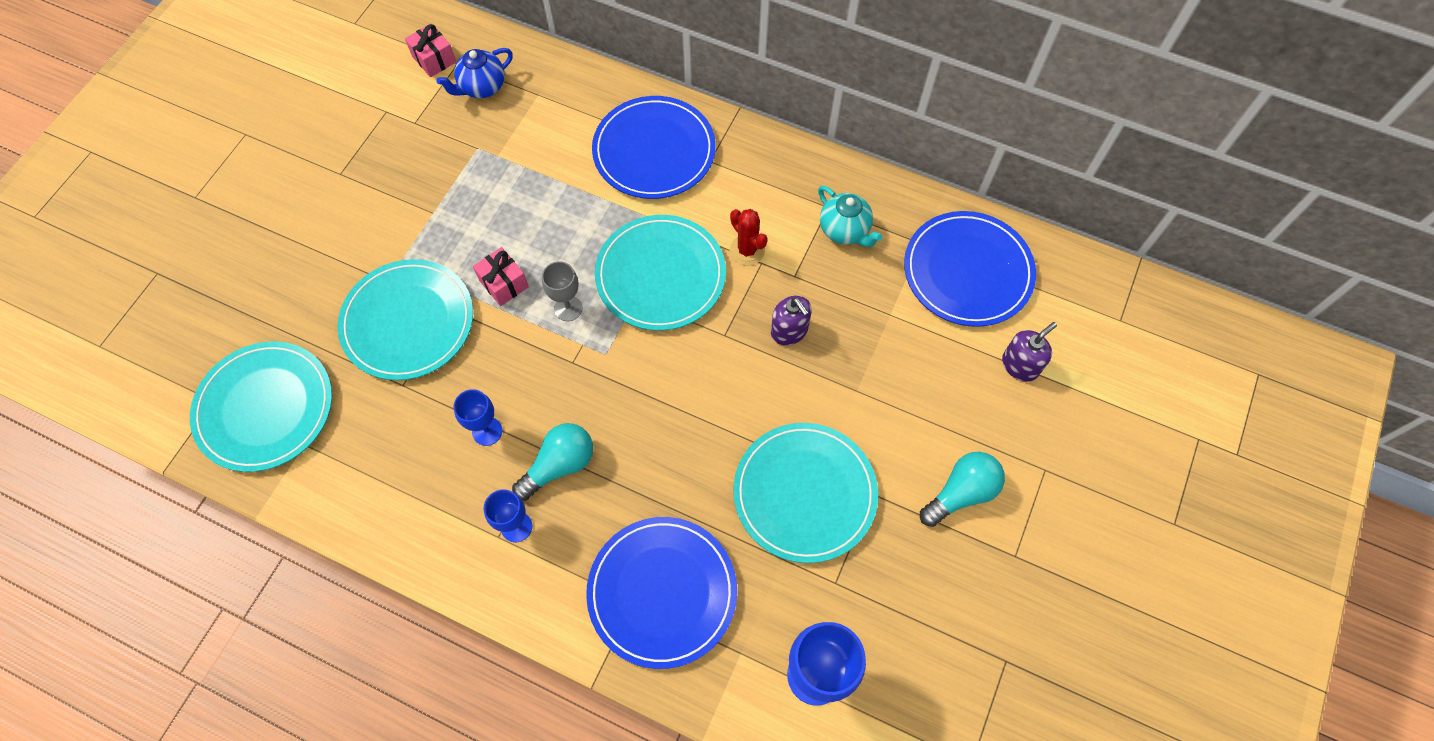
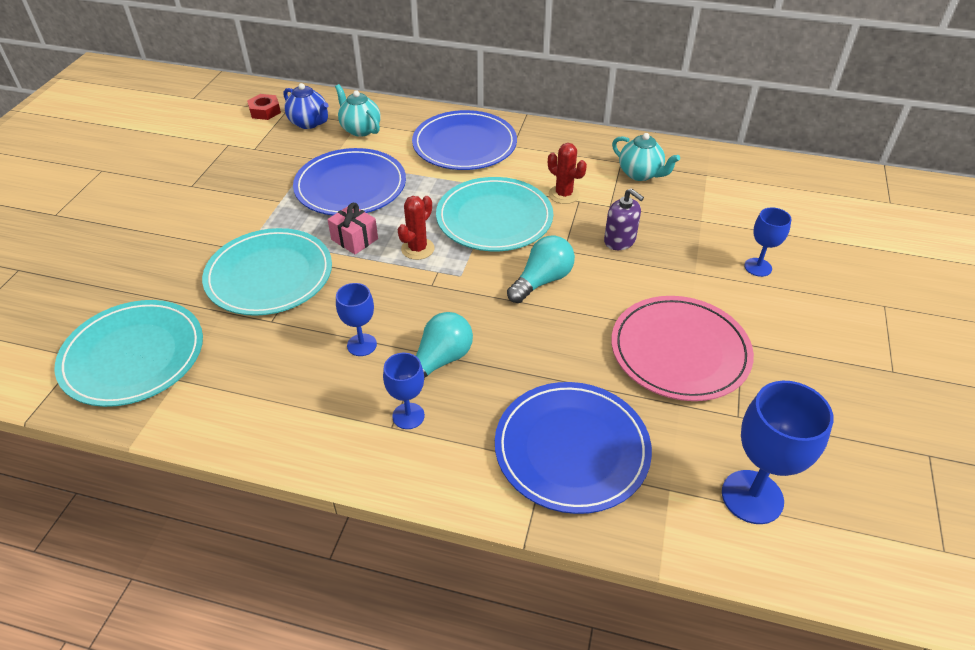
camera: 10 degrees left, 20 degrees down
pink gift [405,23,456,77] -> red nut [247,94,281,120]
blue teapot [436,48,513,98] -> blue teapot turned 90 degrees counterclockwise [284,83,329,129]
grey goblet [542,261,583,321] -> red cactus [398,196,434,260]
turquoise plate [733,423,878,563] -> pink plate [611,296,754,401]
blue plate [904,211,1036,327] -> blue plate moved to [293,148,406,215]
turquoise light bulb [920,452,1005,527] -> turquoise light bulb moved to [507,235,575,303]
purple soap dispenser [1002,322,1057,382] -> none
none -> turquoise teapot [335,84,381,137]
none -> blue goblet [744,207,791,277]

